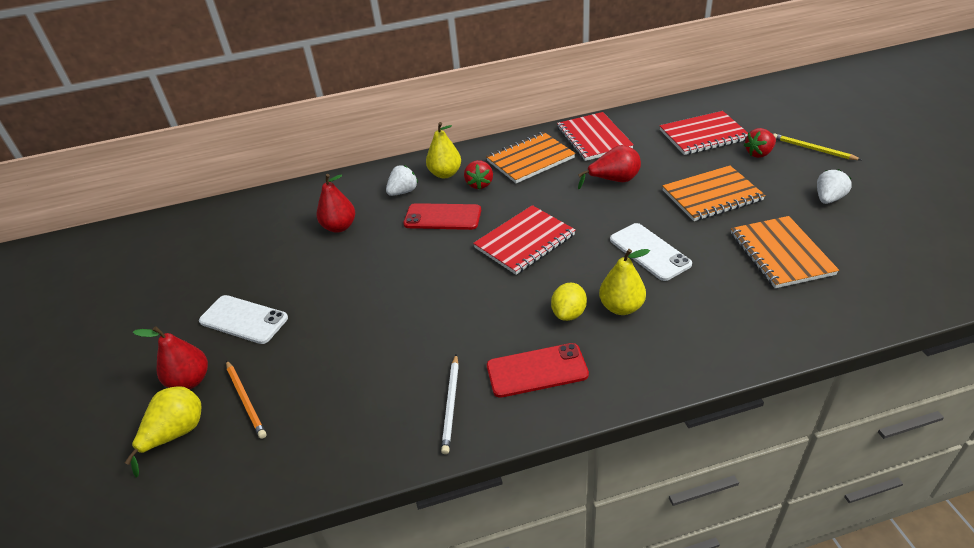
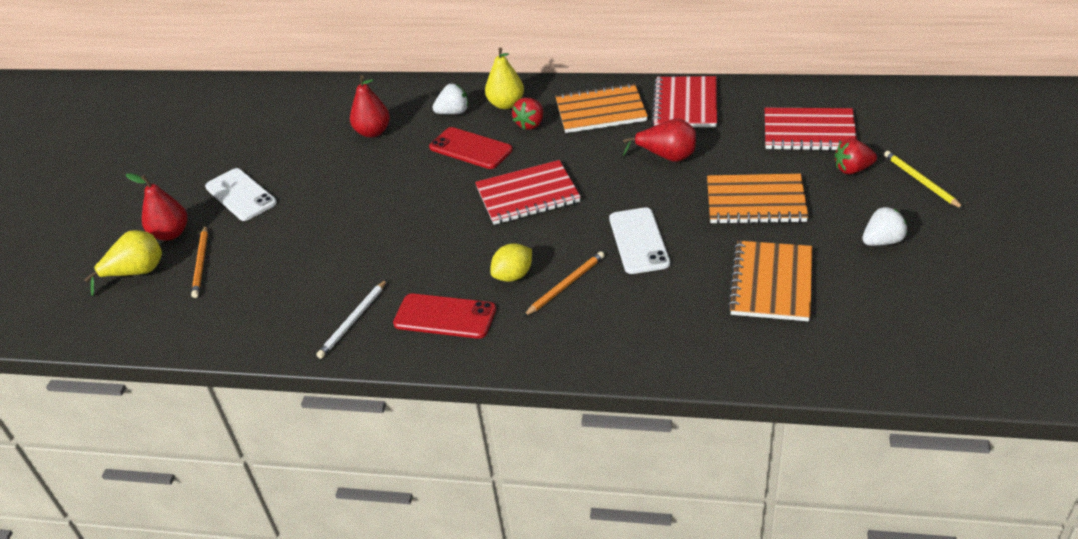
camera: 25 degrees right, 0 degrees up
yellow pear [599,249,650,315] -> orange pencil [523,251,605,317]

